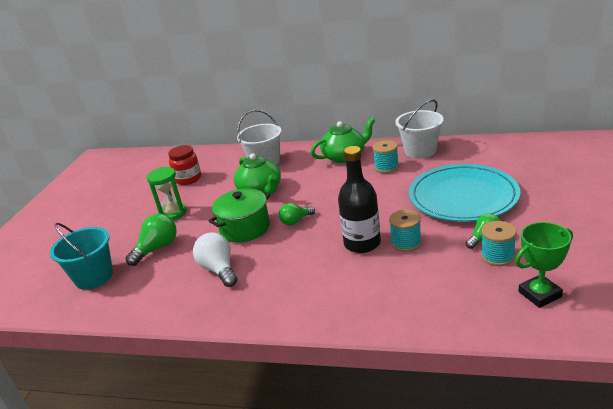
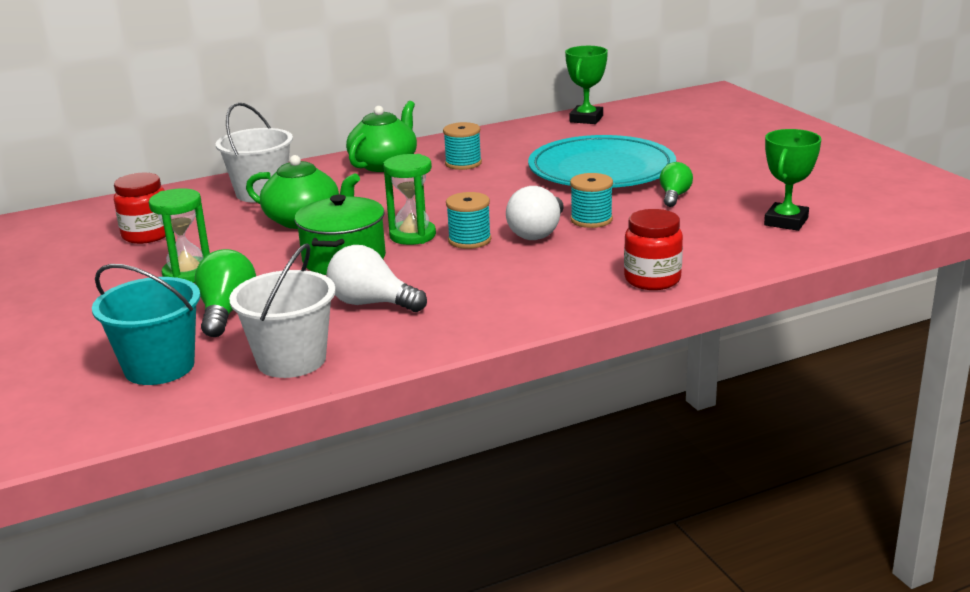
camera: 40 degrees left, 5 degrees down
green light bulb [279,203,315,225] -> green hourglass [383,154,436,245]
black bottle [338,146,381,253] -> white light bulb [506,186,564,240]
white bucket [395,99,444,159] -> white bucket moved to [229,244,336,378]
turquoise spool [481,221,517,266] -> turquoise spool moved to [446,192,491,249]
none -> green trophy [565,46,608,124]
none -> red jar [624,209,683,290]

